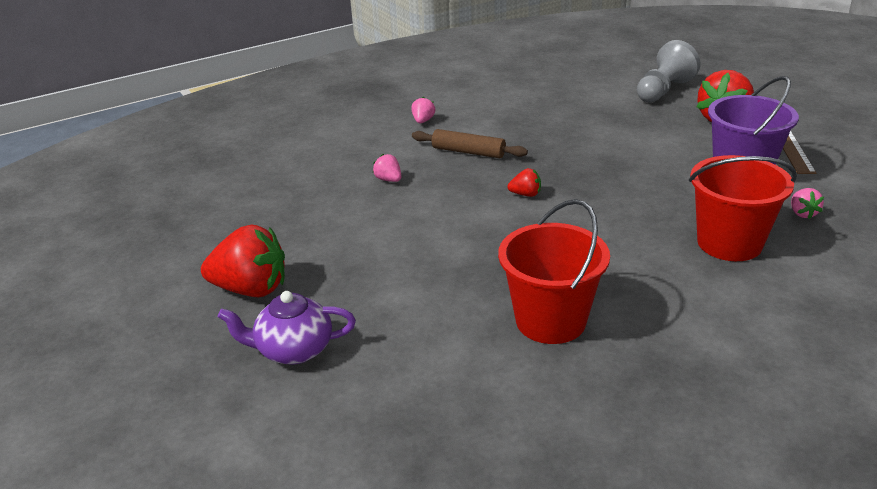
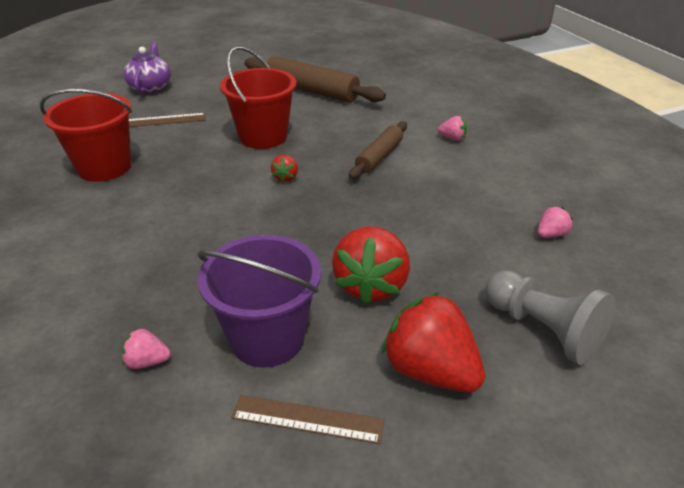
camera: 95 degrees right, 5 degrees up
red strawberry [201,224,285,297] -> red strawberry moved to [332,227,410,305]
pink strawberry [373,154,401,182] -> pink strawberry moved to [538,206,573,238]
red bucket [689,155,797,261] -> red bucket moved to [220,46,296,149]
none -> brown ruler [129,113,206,127]
none -> brown rolling pin [244,56,386,102]

